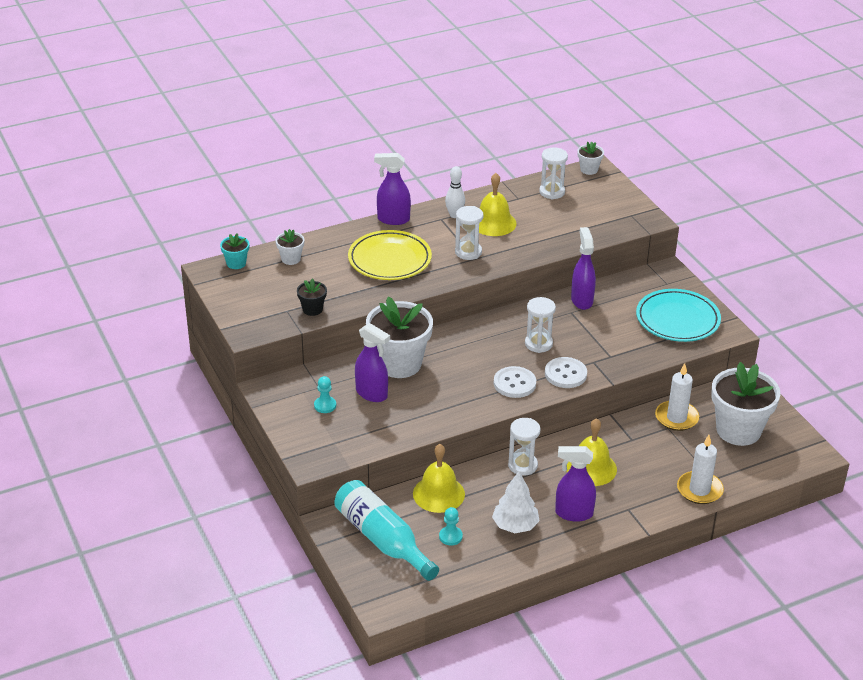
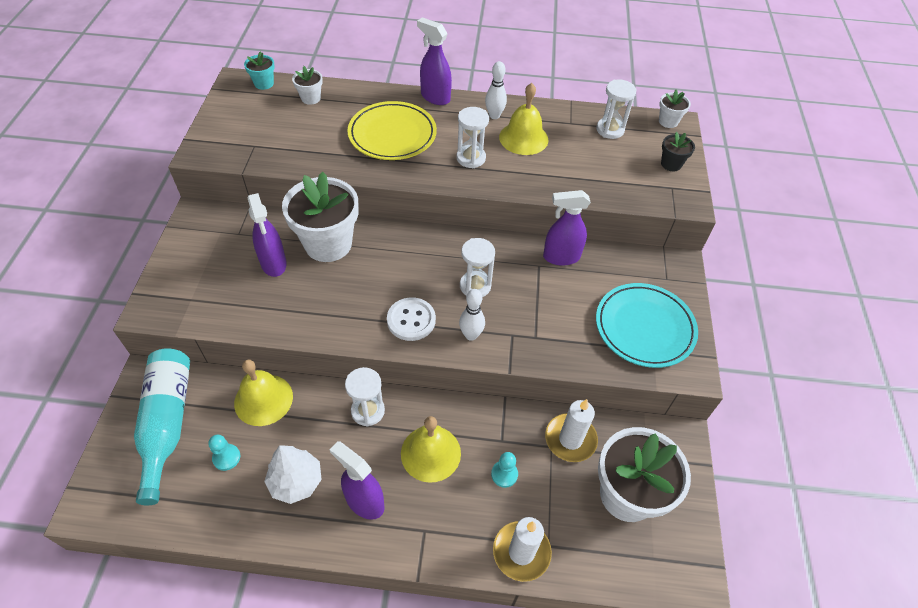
camera: 30 degrees right, 15 degrees up
black flower pot [297,278,327,316] -> black flower pot moved to [661,132,695,171]
turquoise pawn [314,376,336,413] -> turquoise pawn moved to [491,452,518,488]
white button [545,357,587,388] -> white bowling pin [459,289,485,341]
purple spray bottle [571,227,596,310] -> purple spray bottle turned 120 degrees counterclockwise [543,190,591,266]

